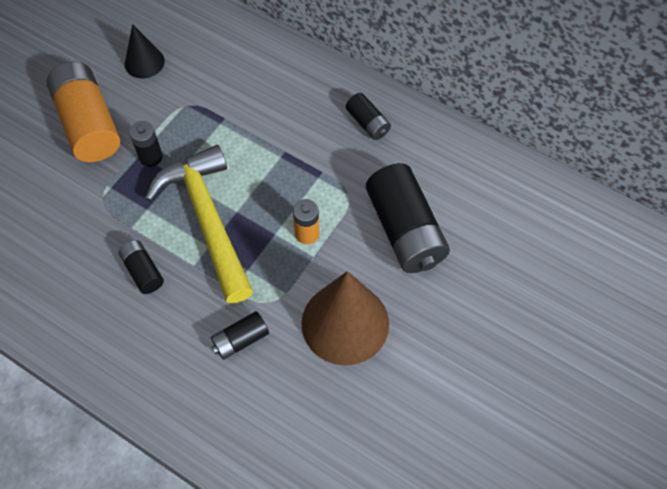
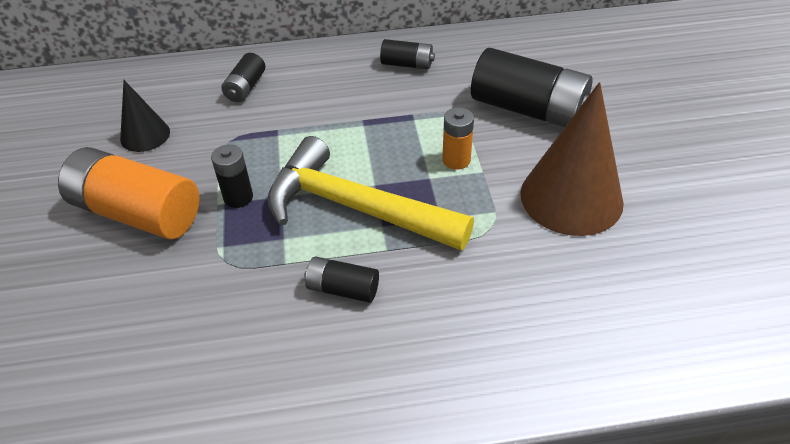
camera: 40 degrees left, 15 degrees down
black battery [211,311,269,360] -> black battery moved to [221,53,266,102]

